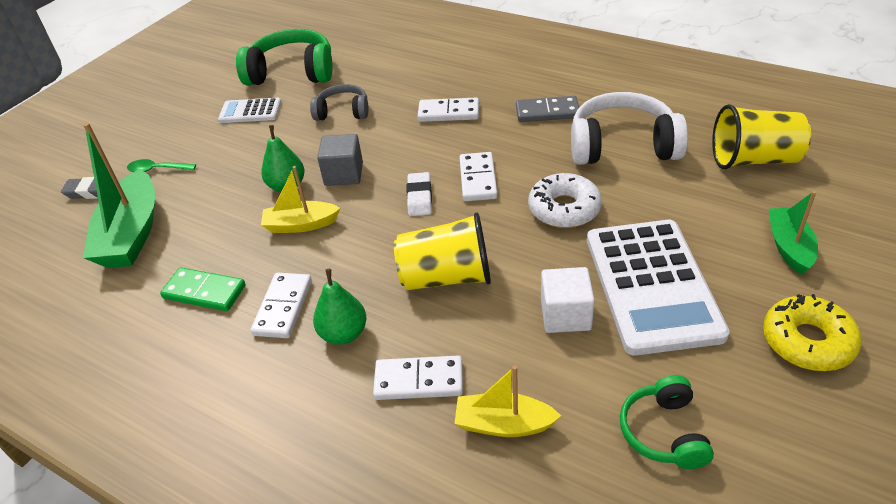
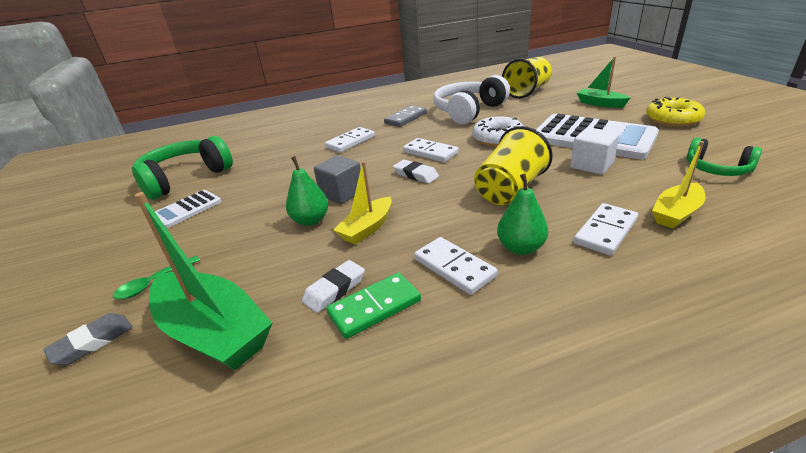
camera: 50 degrees left, 10 degrees down
grey headphones [310,84,369,121] -> none
none -> white eraser [302,260,365,313]

